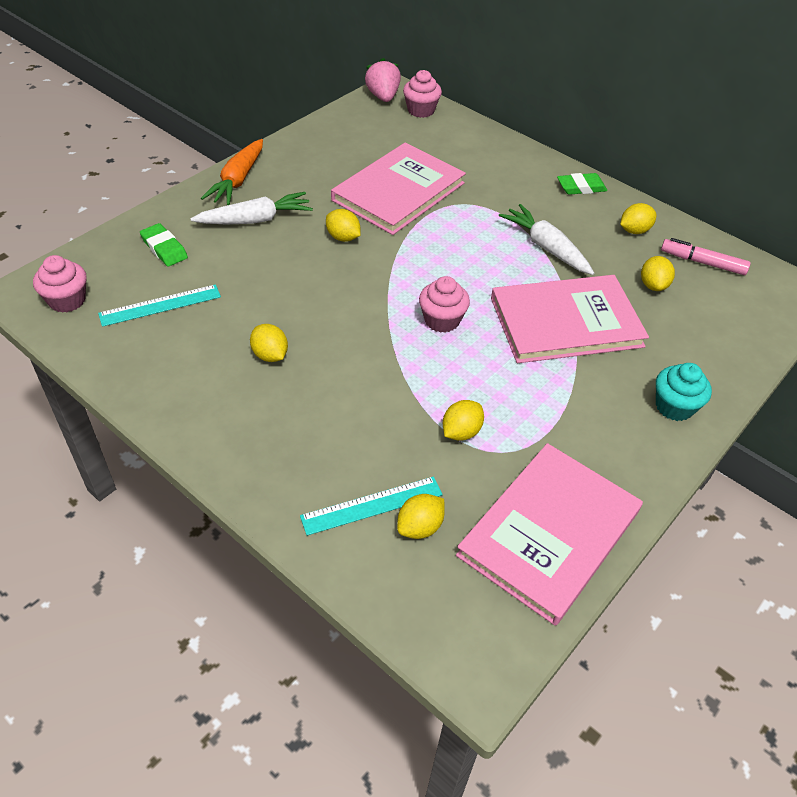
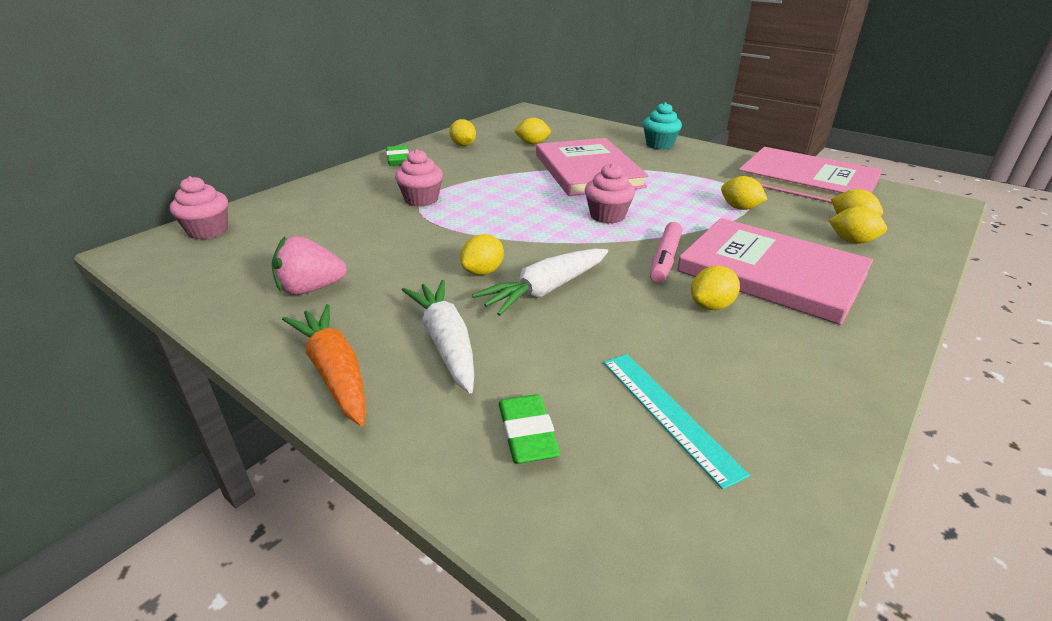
camera: 90 degrees left, 15 degrees down
pink cupcake [33,255,87,313] -> pink cupcake moved to [395,149,443,207]
green eraser [140,223,188,267] -> green eraser turned 60 degrees counterclockwise [499,394,560,464]
orange carrot [201,139,263,205] -> orange carrot turned 135 degrees counterclockwise [282,304,365,426]
turquoise ruler [300,476,443,536] -> yellow lemon [829,207,887,243]
pink book [331,143,466,235] -> pink book moved to [677,218,873,325]
pink strawberry [365,58,401,102] -> pink strawberry moved to [272,236,347,295]
white carrot [499,204,594,275] -> white carrot moved to [472,248,608,316]
pink marker [661,238,751,275] -> pink marker moved to [650,222,682,283]

